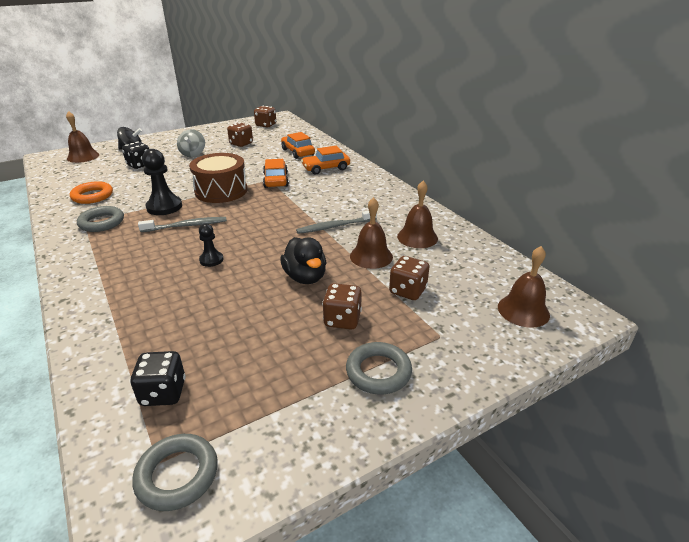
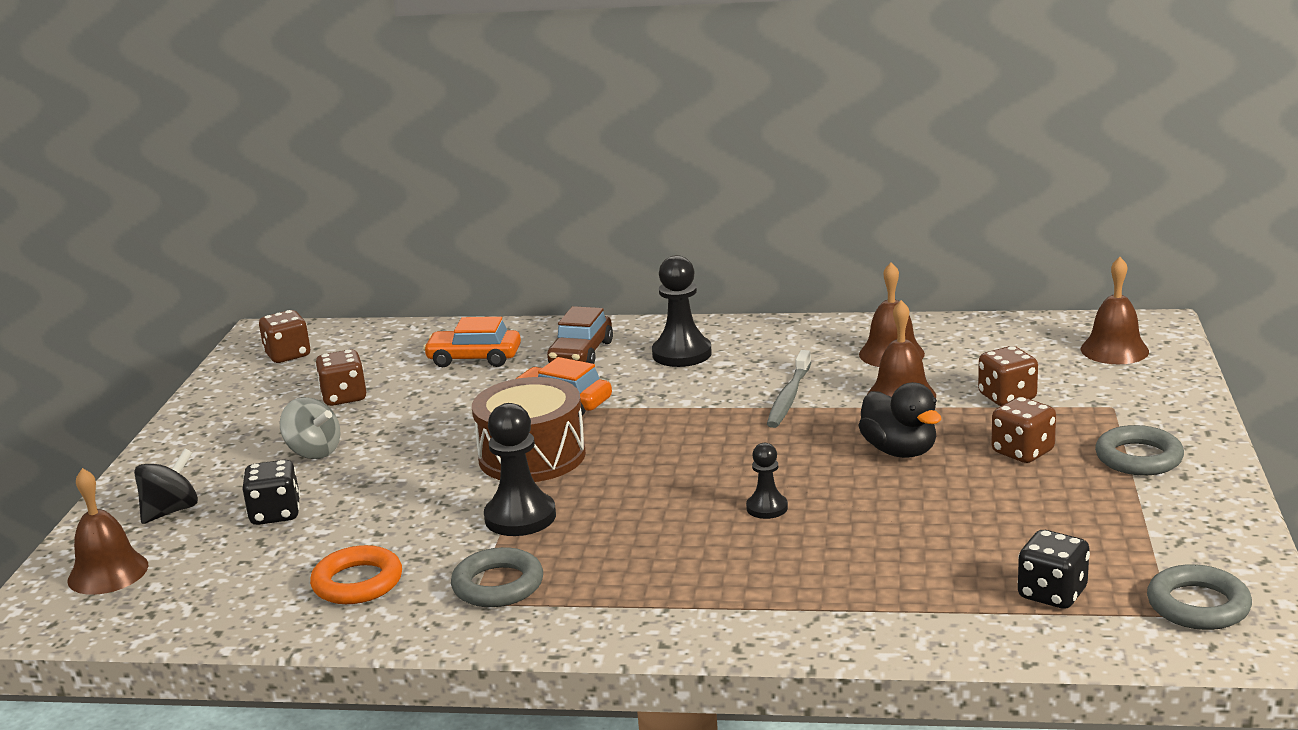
camera: 50 degrees left, 10 degrees down
grey toothbrush [138,217,227,232] -> none
black duck [280,237,327,284] -> black duck turned 45 degrees clockwise [858,382,941,458]
orange car [301,146,350,174] -> brown car [547,306,613,364]
none -> black pawn [652,255,712,367]

